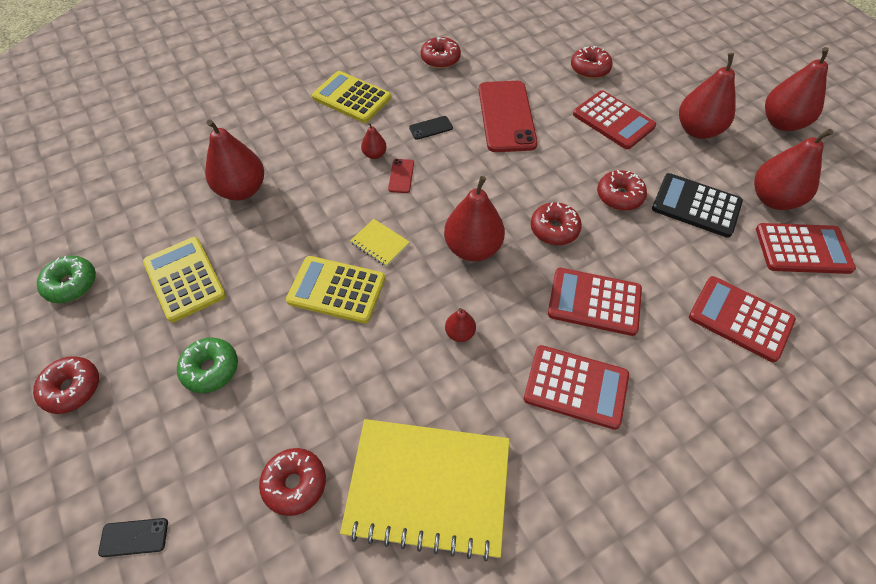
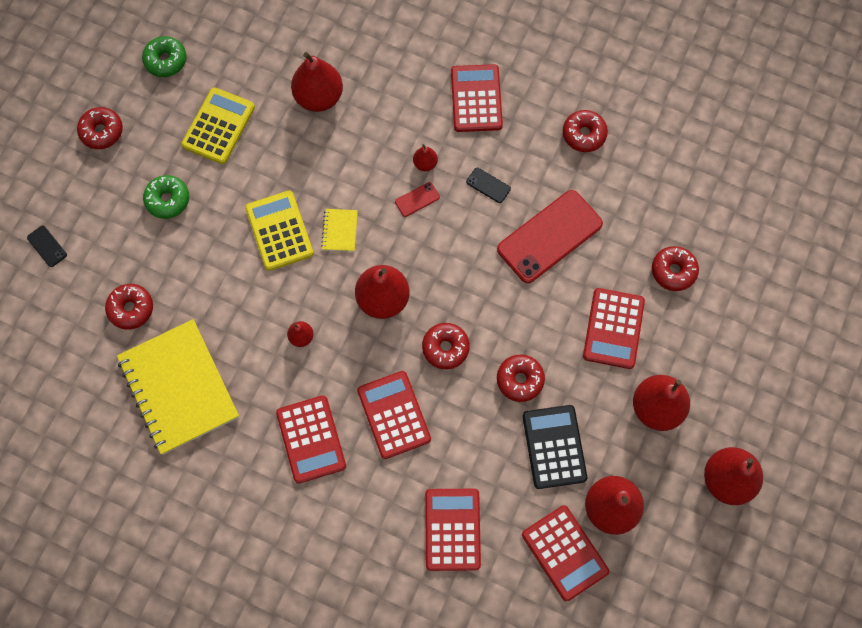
camera: 55 degrees right, 15 degrees up
yellow calculator [312,71,391,123] -> red calculator [451,64,503,132]

